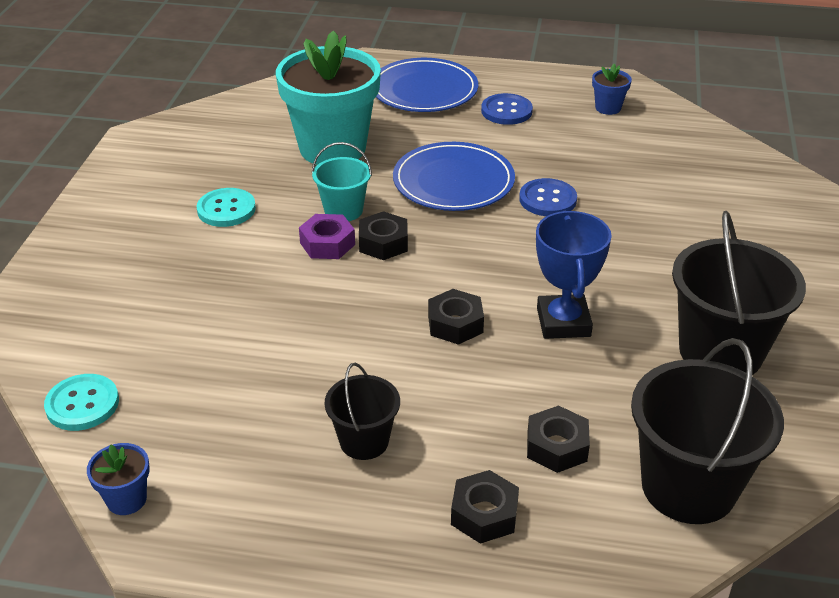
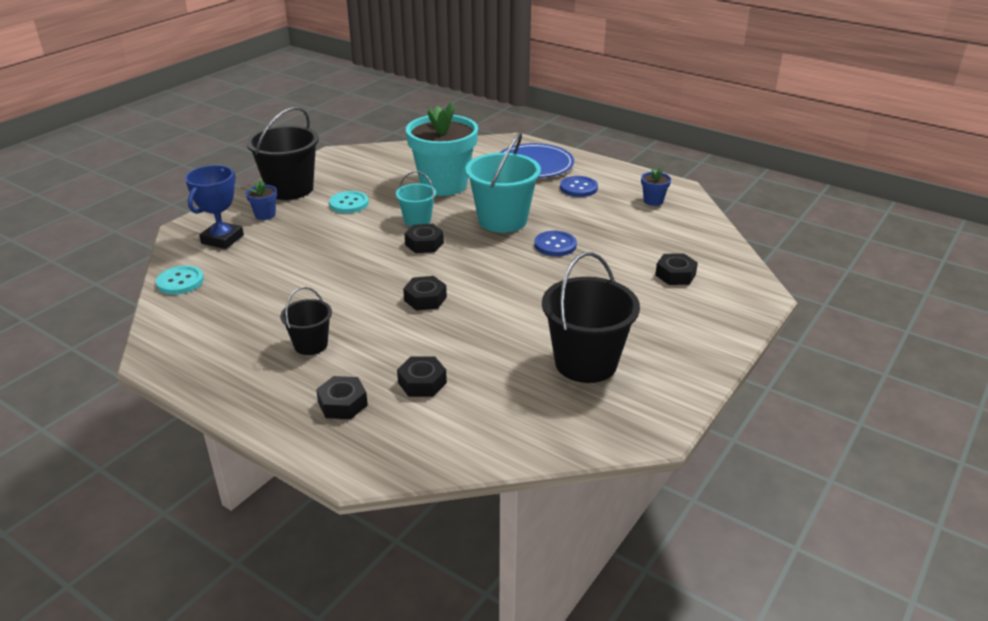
camera: 25 degrees right, 5 degrees down
blue flower pot [87,443,150,515] -> blue flower pot moved to [246,180,277,220]
purple nut [299,214,355,259] -> none
blue plate [393,142,515,211] -> turquoise bucket [465,132,541,233]
blue trophy [536,211,612,339] -> blue trophy moved to [185,165,244,249]
black bucket [631,338,784,524] -> black bucket moved to [246,107,319,200]
none -> black nut [655,253,698,285]

